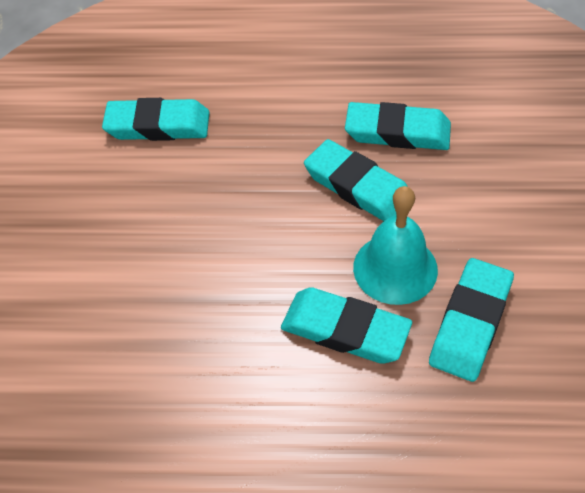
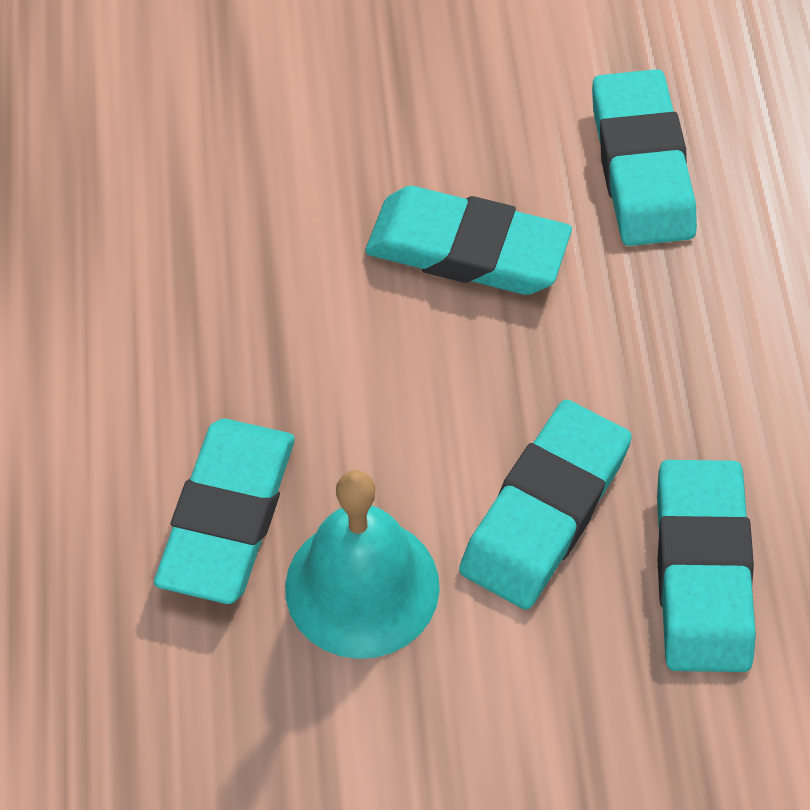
camera: 80 degrees right, 5 degrees up
turquoise eraser [429,258,514,382] -> turquoise eraser moved to [365,186,572,295]

